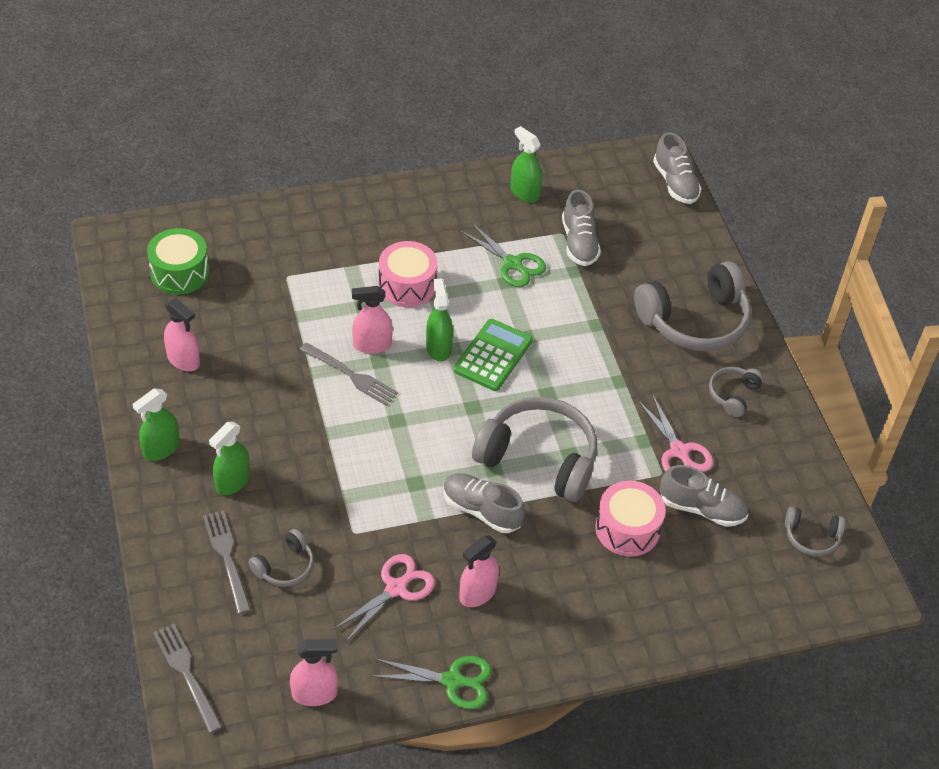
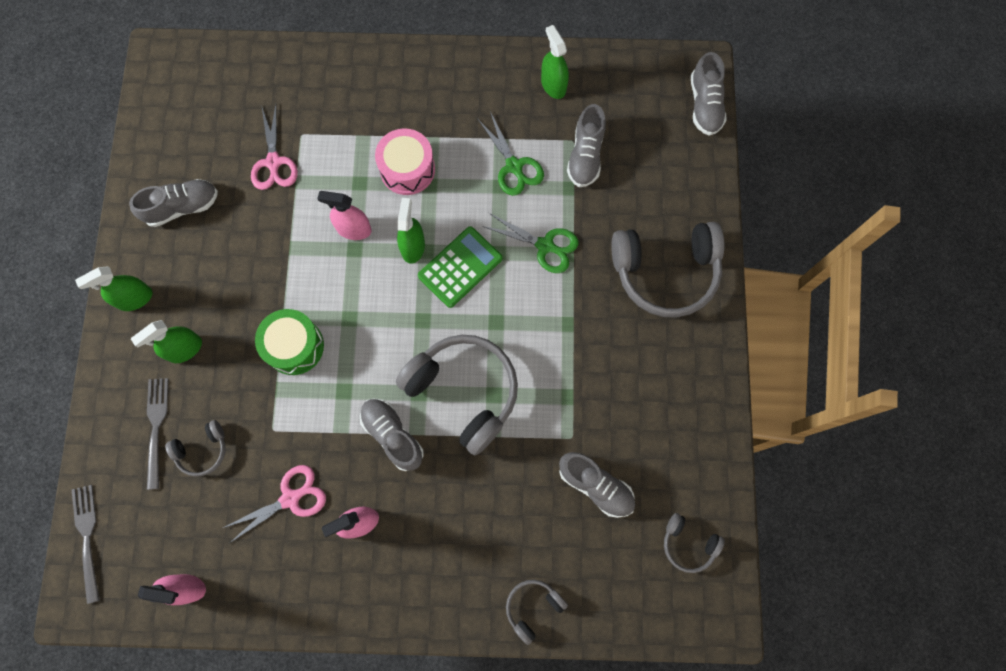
camera: 20 degrees right, 25 degrees up
green drum [147,228,209,295] -> green drum moved to [255,309,324,375]
pink spray bottle [164,298,200,371] -> grey shoe [129,179,218,227]
grey fork [299,342,398,406] -> none
green scissors [371,656,492,709] -> green scissors moved to [482,213,578,273]
pink drum [595,481,666,556] -> none
pink scissors [638,394,714,472] -> pink scissors moved to [251,104,298,190]
grey headphones [709,367,764,417] -> grey headphones moved to [506,580,568,645]

